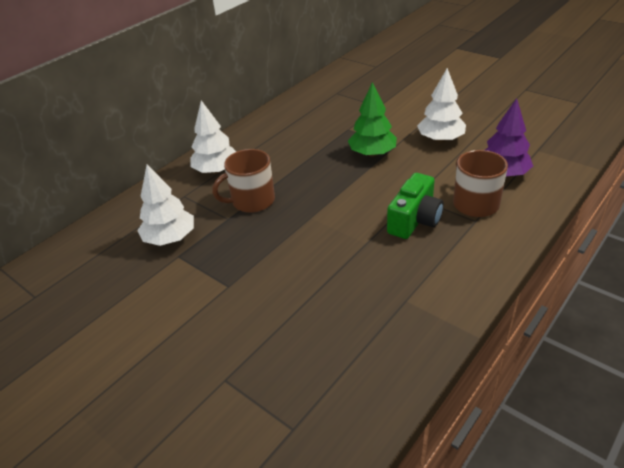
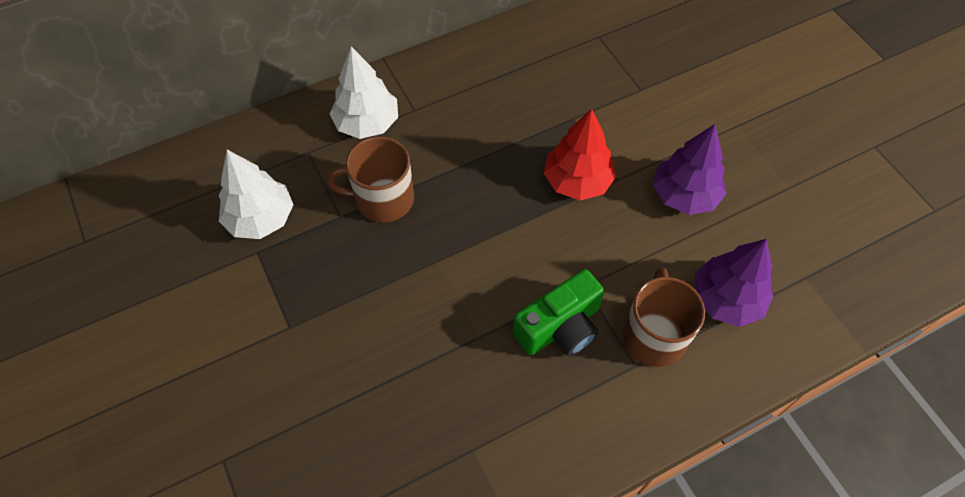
camera: 20 degrees right, 20 degrees up
green tree [348,82,397,157] -> red tree [544,109,616,200]
white tree [417,68,466,142] -> purple tree [653,124,727,215]

